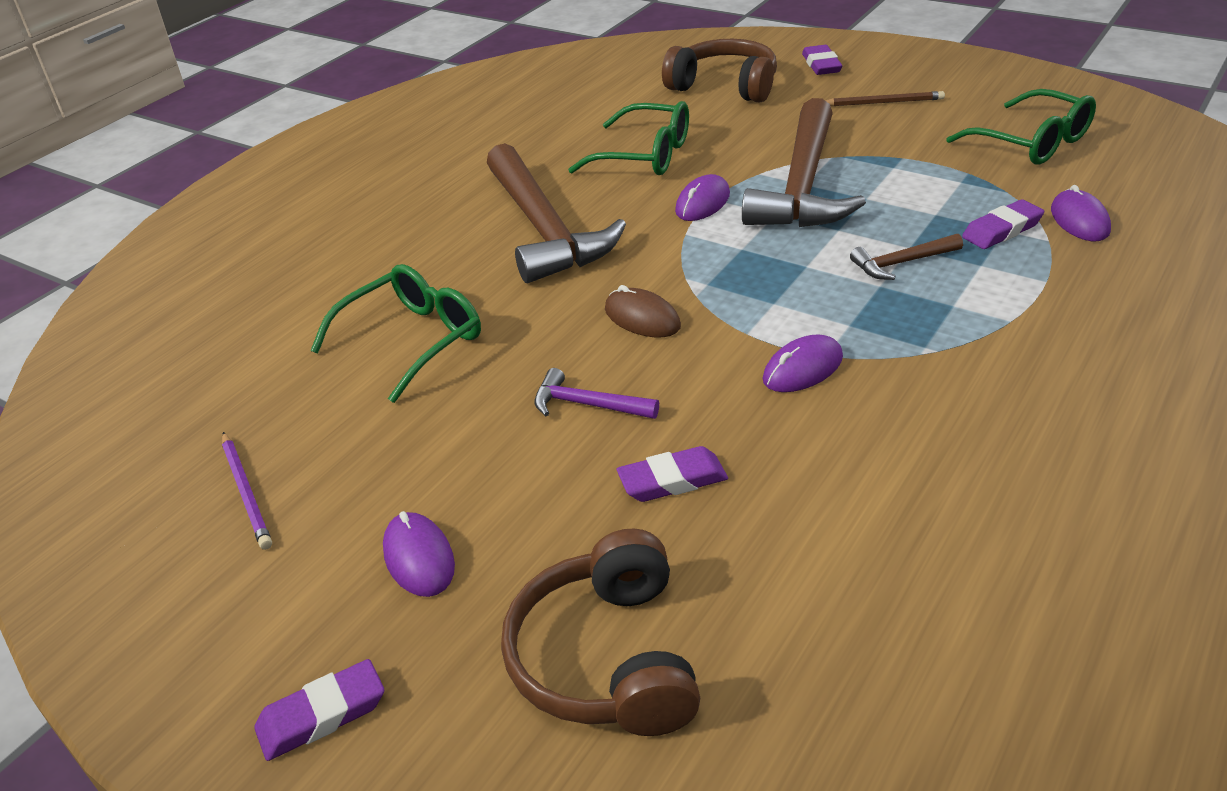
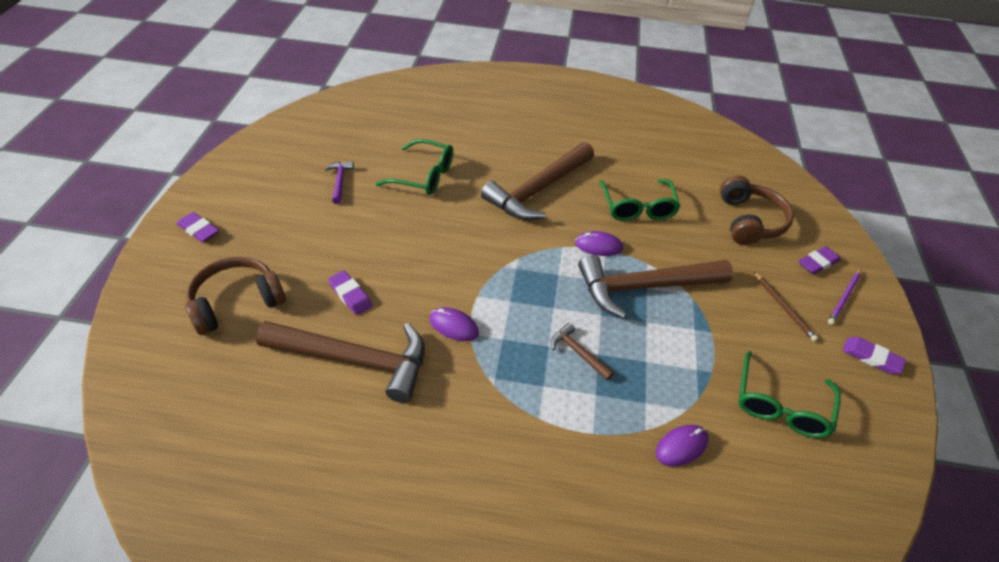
camera: 60 degrees right, 10 degrees up
purple pencil [222,432,272,550] -> purple pencil moved to [828,269,861,325]
purple mouse [383,511,455,597] -> none
purple hammer [534,368,659,419] -> purple hammer moved to [324,161,354,204]
brown mouse [605,285,681,337] -> none
purple eraser [962,199,1044,249] -> purple eraser moved to [843,337,906,374]
none -> brown hammer [256,321,425,403]

